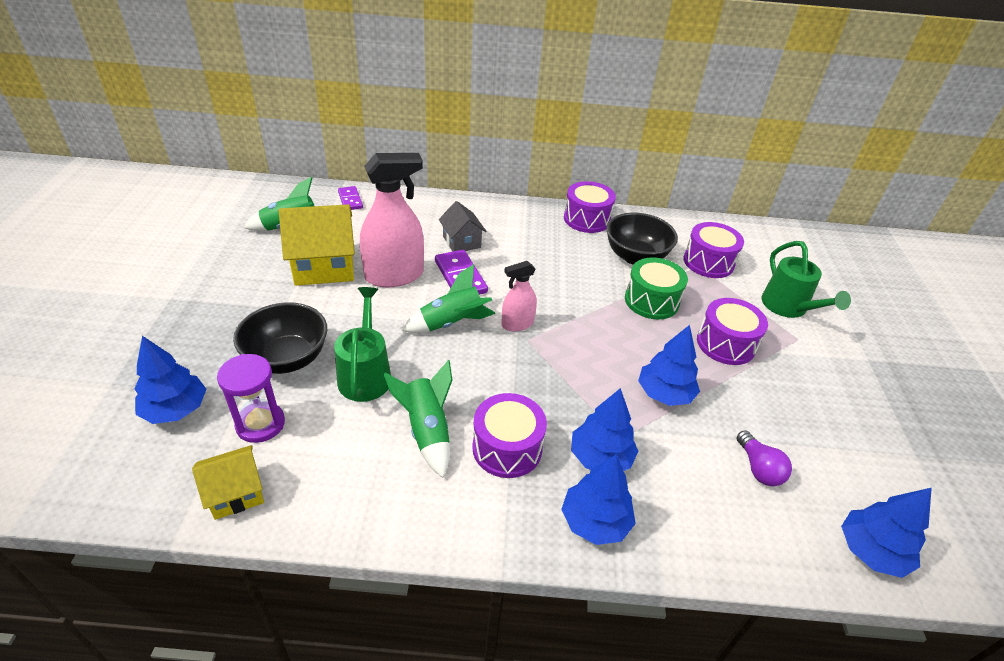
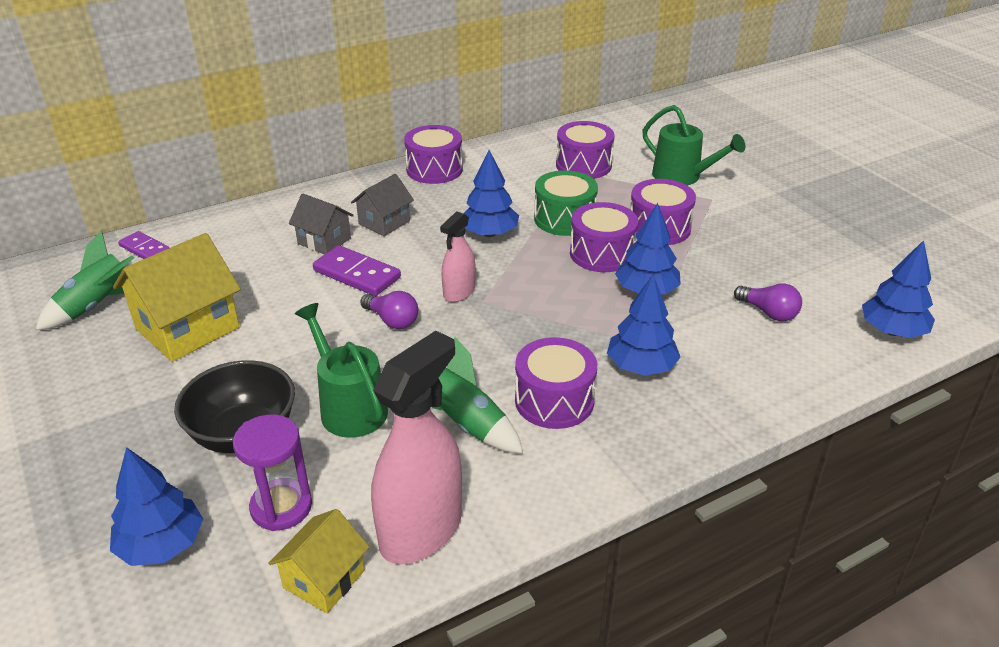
camera: 30 degrees left, 5 degrees down
pink spray bottle [360,153,424,287] -> pink spray bottle moved to [371,331,462,564]
green rocket [401,264,495,333] -> purple light bulb [360,291,418,329]
blue tree [561,454,636,545] -> blue tree moved to [463,150,519,237]
black bowl [607,213,678,265] -> none
none -> grey house [351,174,414,236]
none -> purple drum [570,202,638,272]

